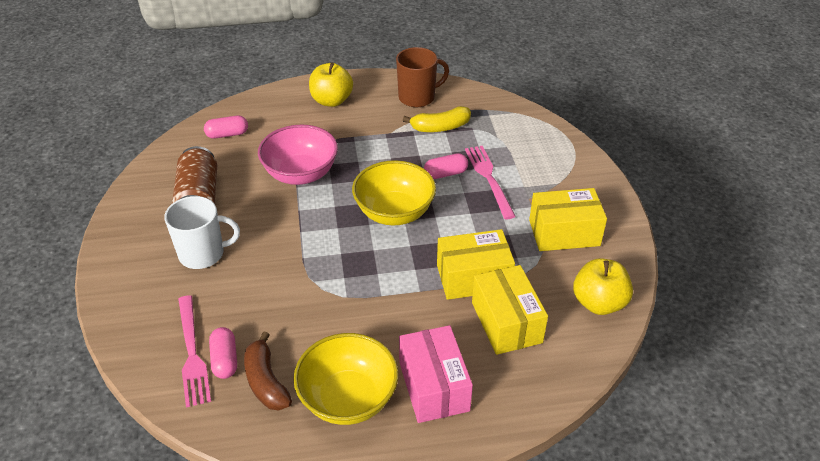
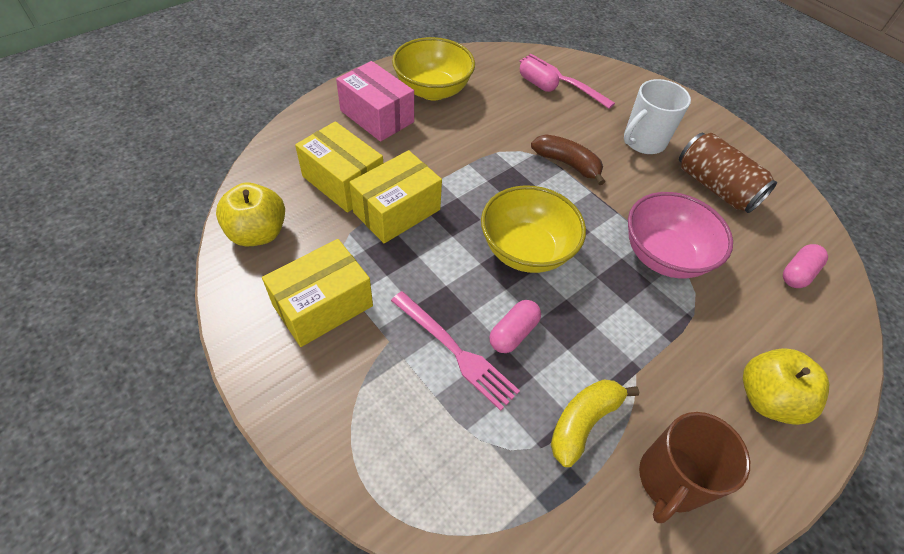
camera: 145 degrees right, 10 degrees up
brown banana [244,332,292,411] -> brown banana moved to [531,134,605,185]

